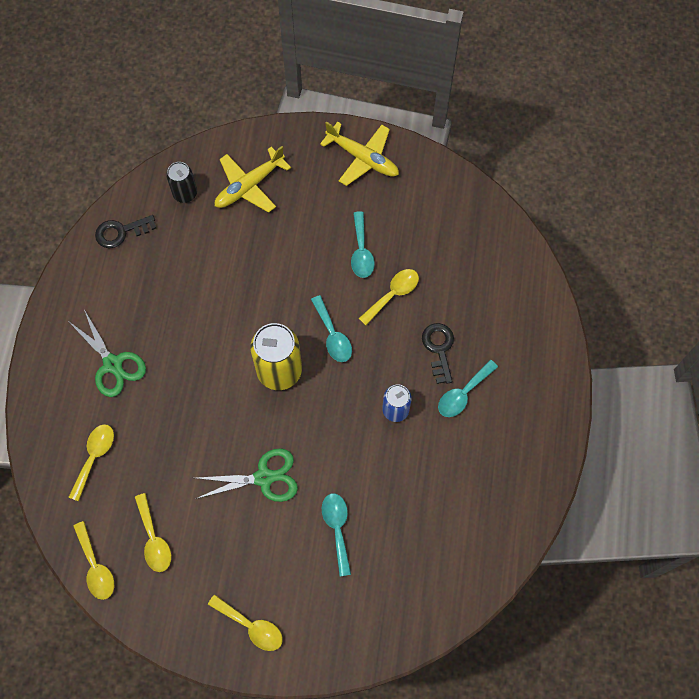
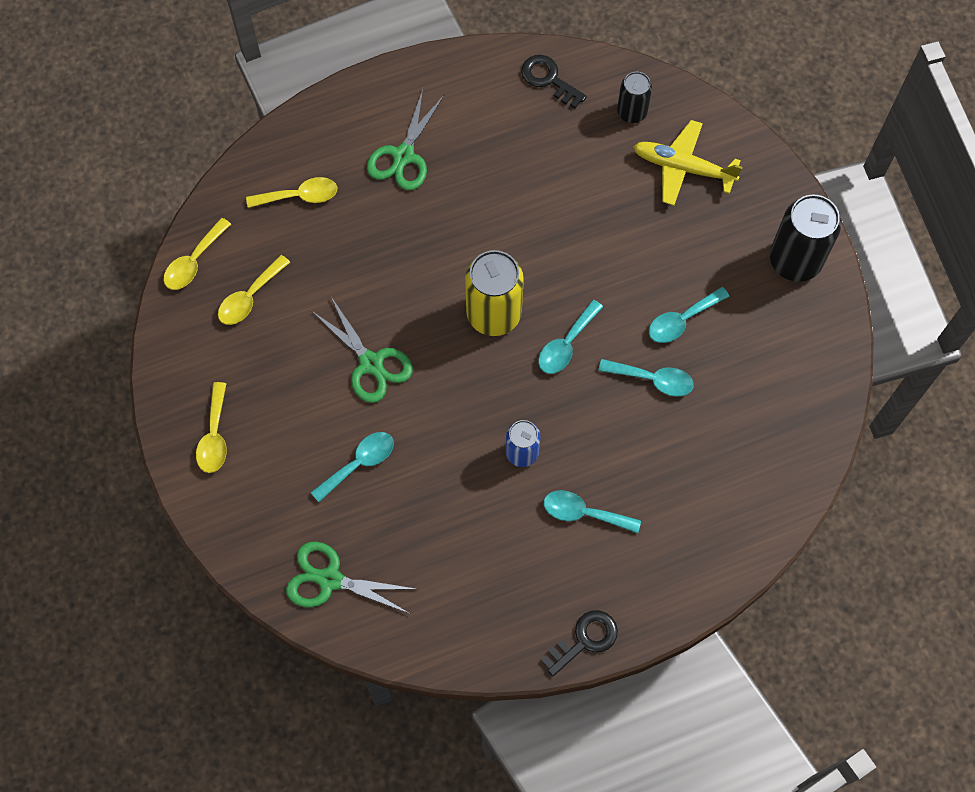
camera: 60 degrees right, 0 degrees up
yellow plane [320,122,399,186] -> black can [770,194,841,282]
yellow spoon [358,269,419,325] -> turquoise spoon [598,359,694,397]
black key [422,323,454,384] -> black key moved to [541,610,618,677]
none -> green scissors [286,542,416,614]

